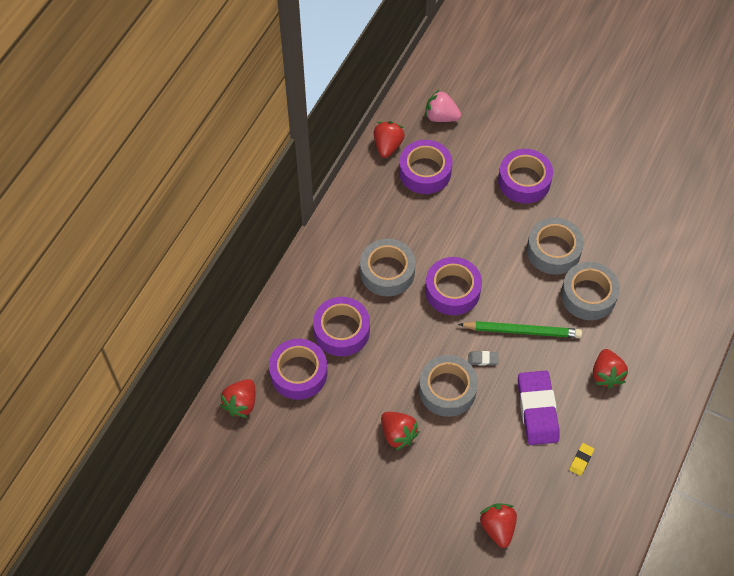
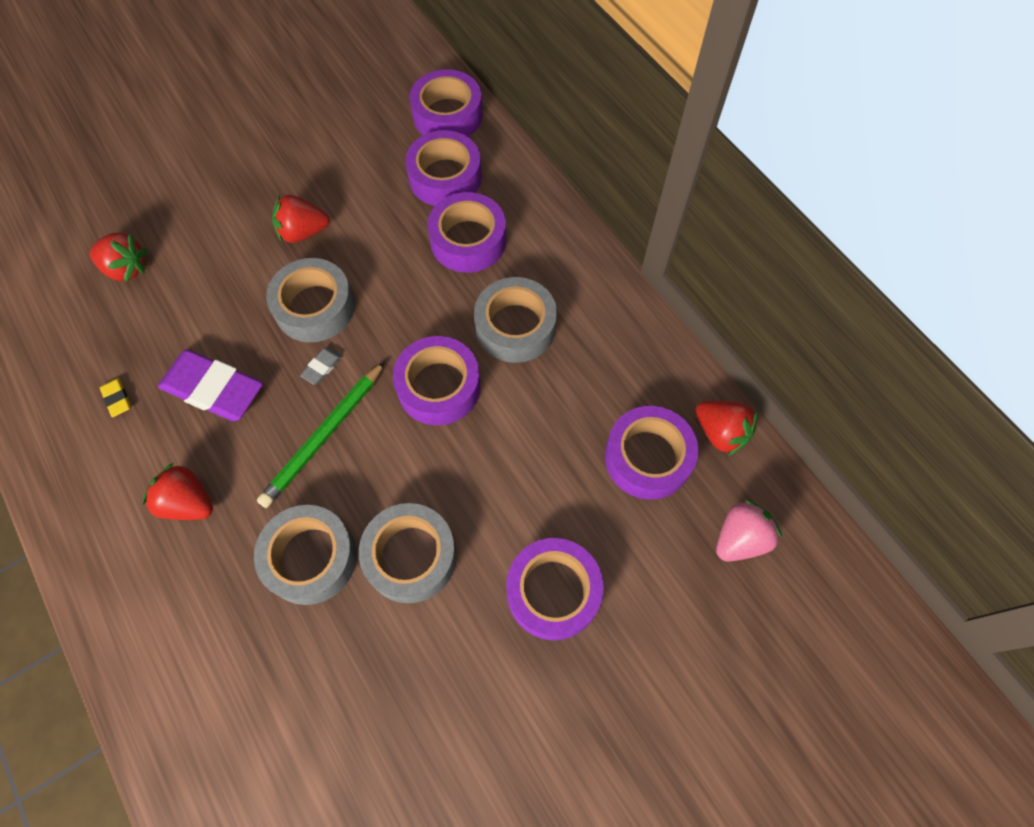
camera: 120 degrees right, 5 degrees up
red strawberry [220,379,255,418] -> purple tape [410,69,482,137]

